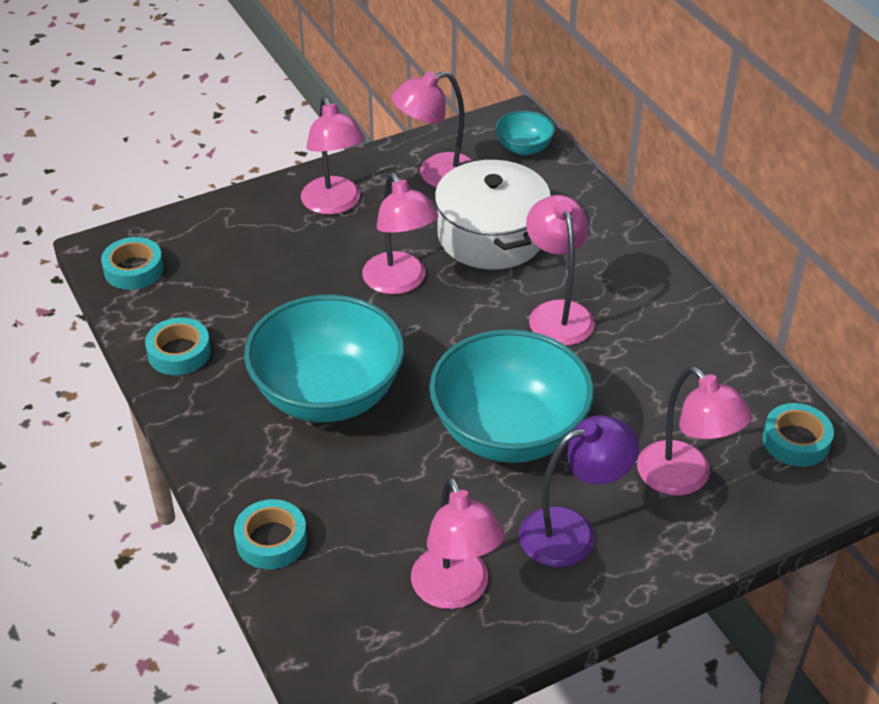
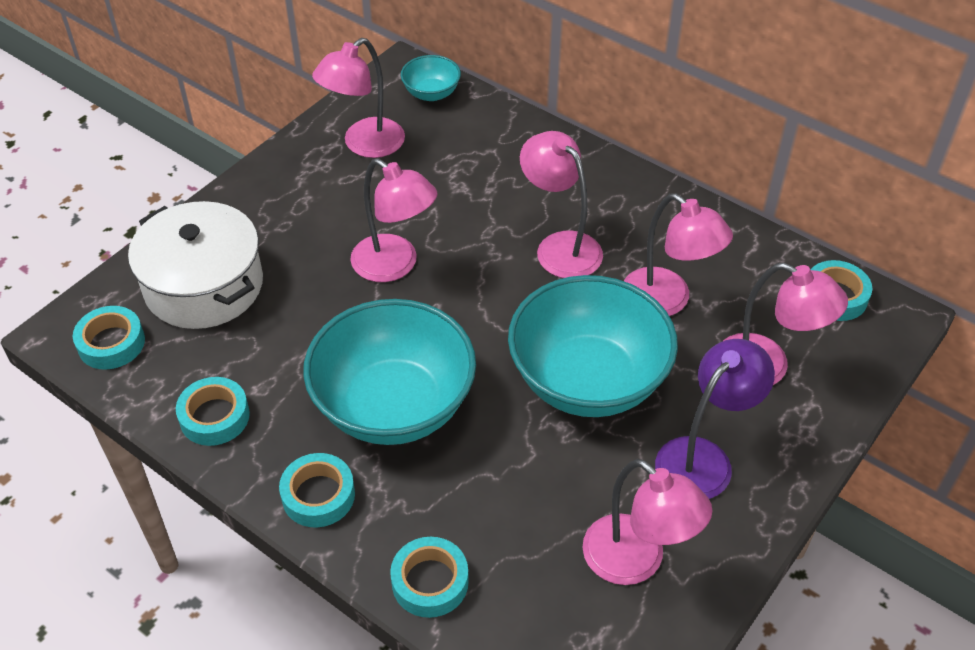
camera: 25 degrees left, 5 degrees up
pink lamp [301,97,365,215] -> pink lamp moved to [624,193,733,316]
white pot [435,158,551,270] -> white pot moved to [128,201,263,329]
none -> turquoise tape [279,453,355,527]

